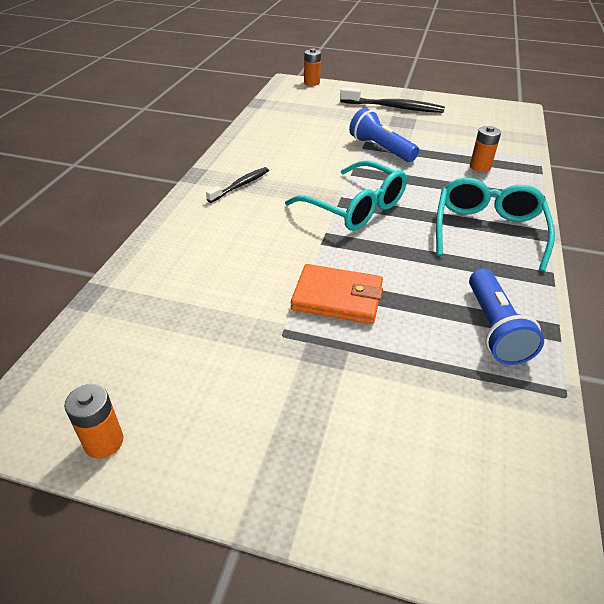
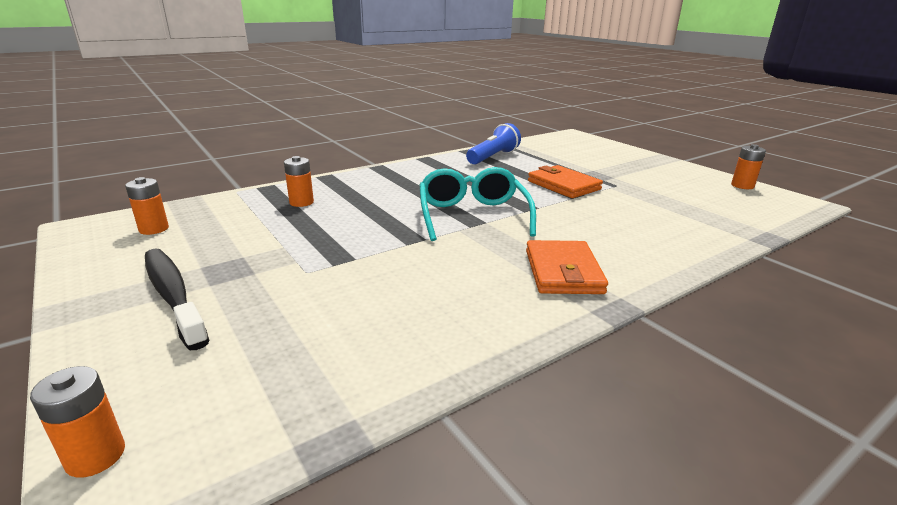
camera: 140 degrees left, 15 degrees down
black toothbrush [206,167,269,203] -> orange wallet [526,240,608,294]
blue flashlight [349,108,419,162] -> none
turquoise glasses [436,178,555,272] -> none
none -> orange battery [125,177,169,235]

